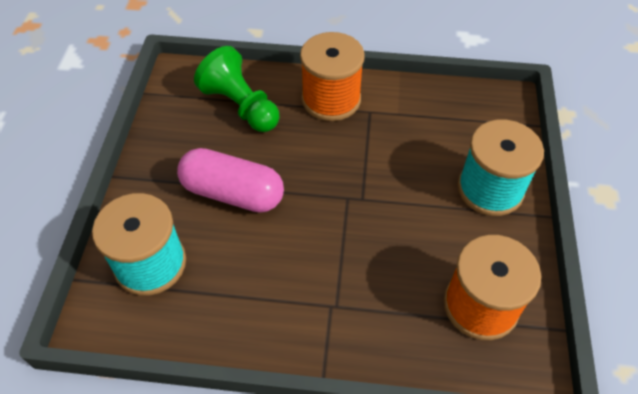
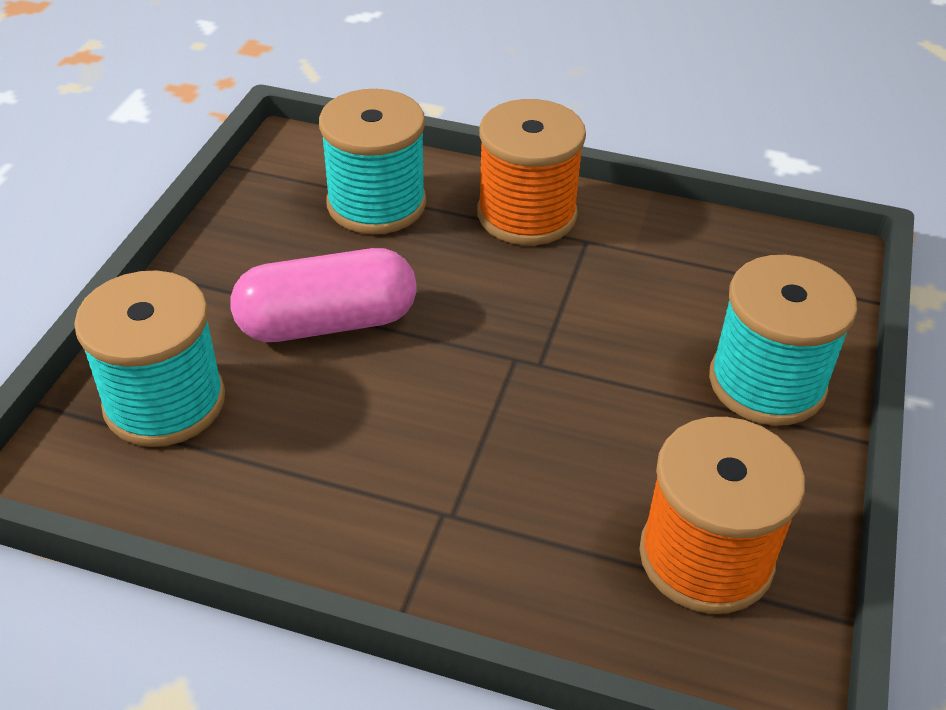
camera: 10 degrees right, 10 degrees down
pink capsule [177,148,284,213] -> pink capsule turned 45 degrees counterclockwise [231,248,417,342]
green pawn [194,46,280,132] -> turquoise spool [319,89,426,234]

